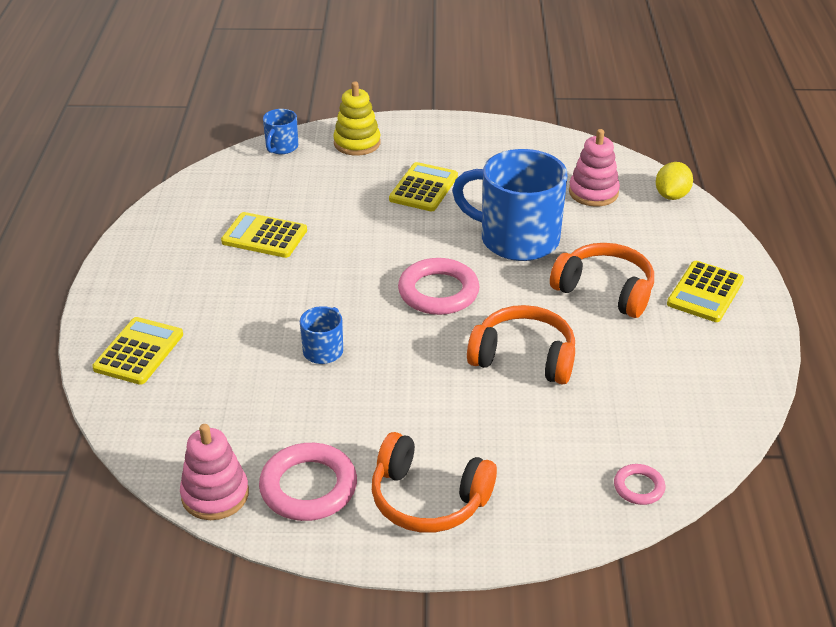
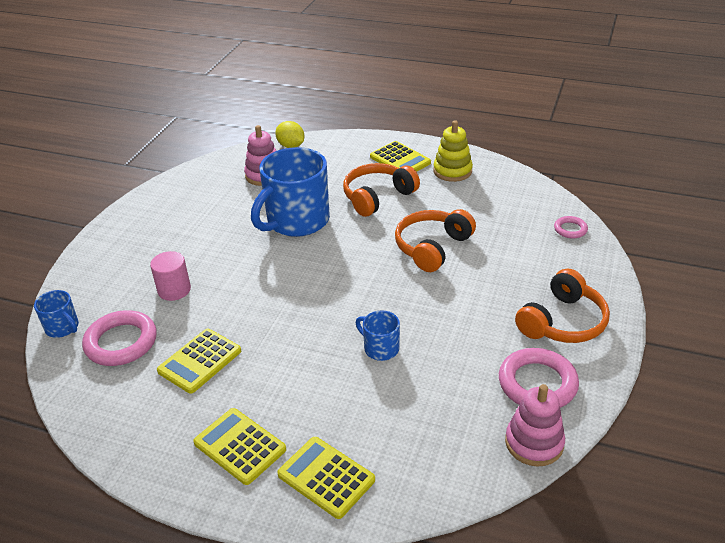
camera: 70 degrees left, 0 degrees up
yellow stacking toy [333,81,381,156] -> yellow stacking toy moved to [433,120,473,182]
yellow calculator [389,162,458,211] -> yellow calculator moved to [193,408,286,485]
pink ring [398,258,480,315] -> pink ring moved to [82,310,157,366]
none -> pink cylinder [150,251,191,301]

